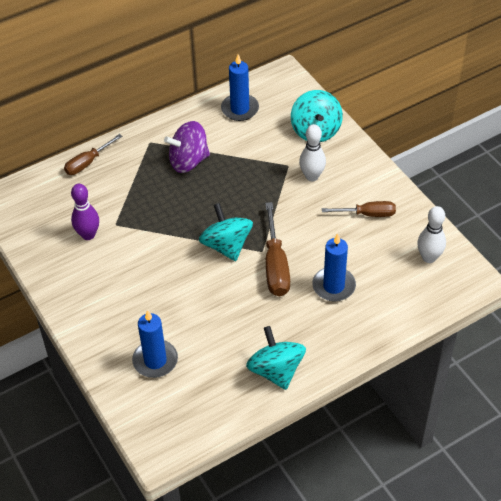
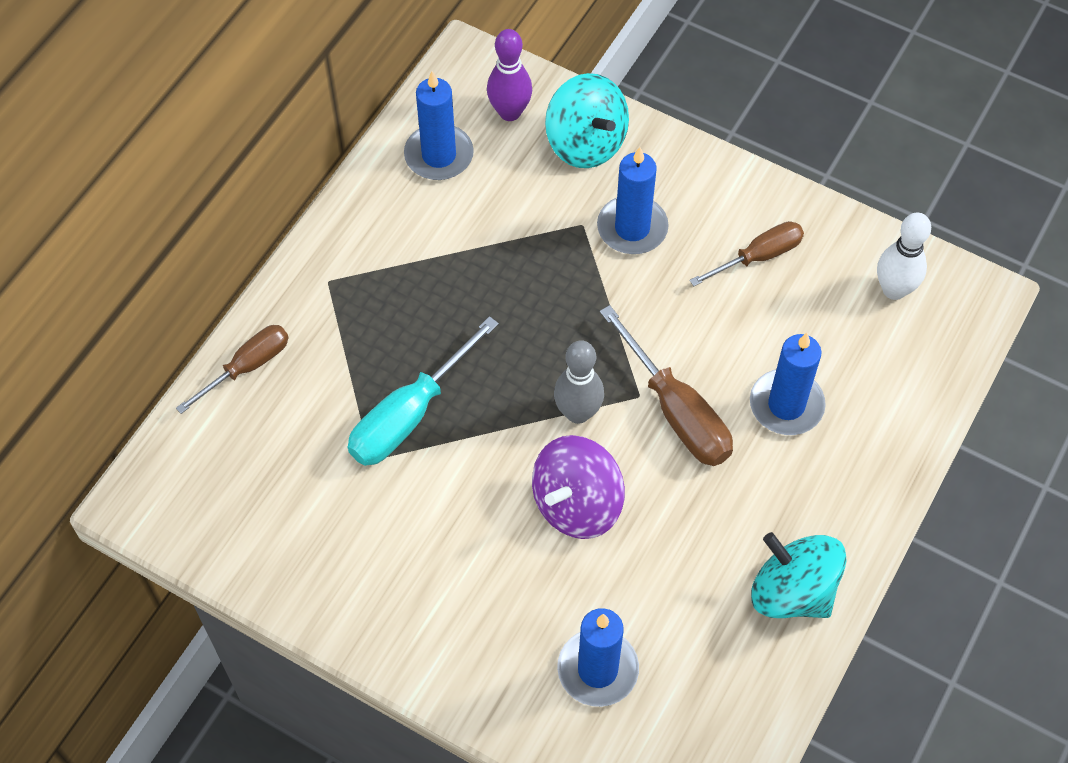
camera: 30 degrees left, 10 degrees up
brown screwdriver [64,134,122,175] -> brown screwdriver turned 150 degrees counterclockwise [176,325,289,414]
purple bowling pin [71,184,99,240] -> purple bowling pin moved to [487,29,532,121]
purple spinning top [164,121,210,173] -> purple spinning top moved to [532,435,625,539]
turquoise spinning top [199,203,253,261] -> grey bowling pin [554,340,604,424]
white bowling pin [299,124,326,181] -> blue candle [597,147,669,254]
none -> turquoise screwdriver [348,316,499,466]

